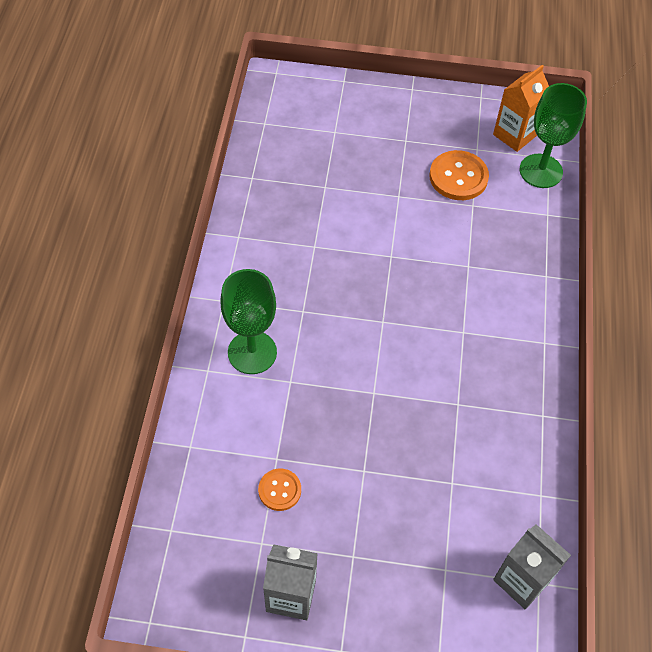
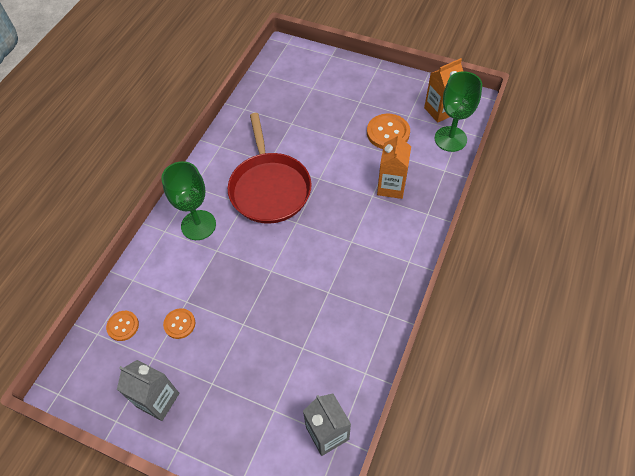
camera: 20 degrees right, 0 degrees up
none -> orange button [106,311,139,341]
none -> red pan [228,113,312,224]
none -> orange carton [377,132,411,199]

